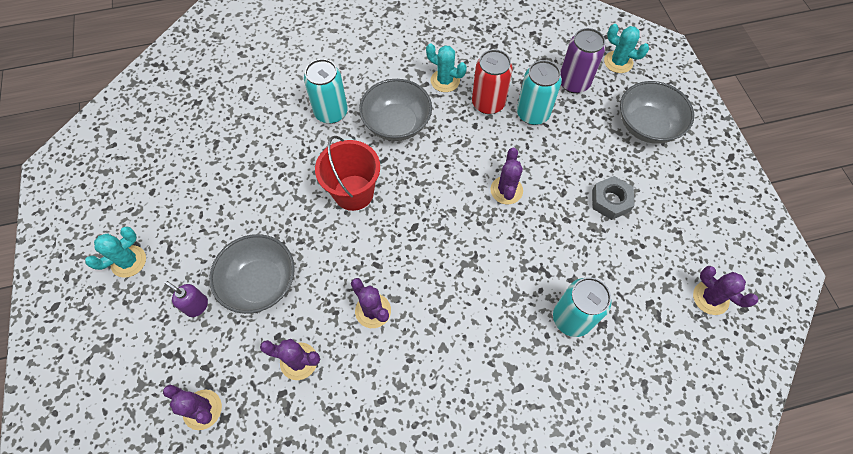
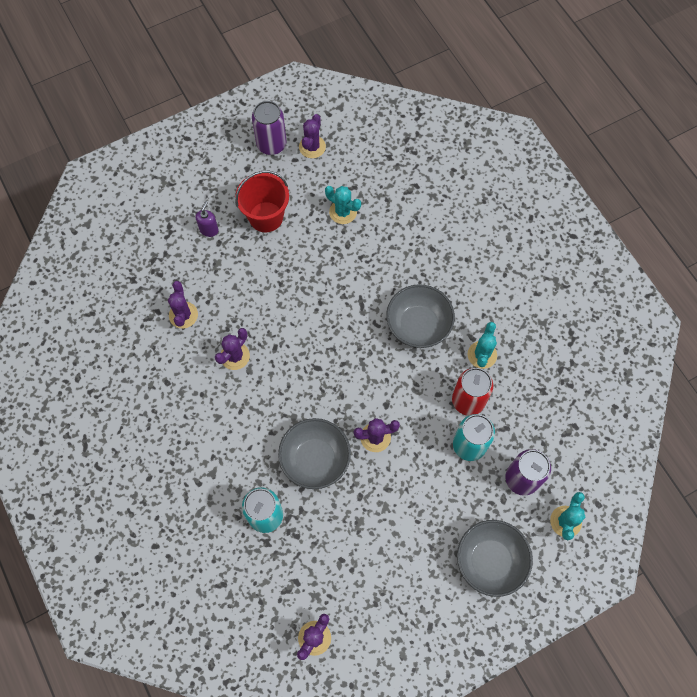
camera: 75 degrees right, 5 degrees up
turquoise cactus [85,226,146,278] -> turquoise cactus moved to [325,186,361,224]
purple cactus [163,385,222,430] -> purple cactus moved to [299,114,326,158]
grey bowl [209,234,295,314] -> grey bowl moved to [278,418,351,489]
turquoise can [304,59,348,124] -> none
red bucket [315,136,380,211] -> red bucket moved to [235,171,289,232]
grey nut [592,176,635,220] -> none
none -> purple can [252,101,286,155]

